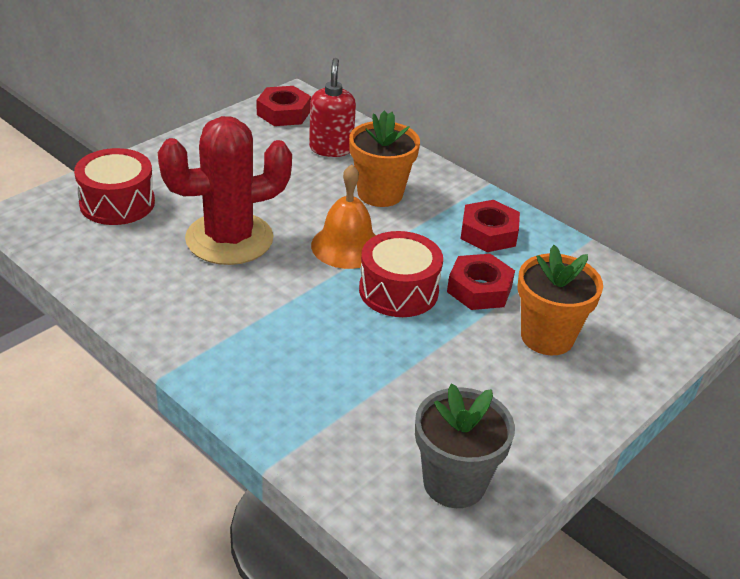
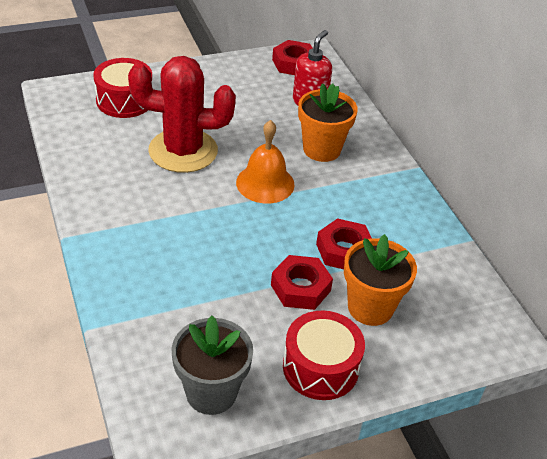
camera: 25 degrees right, 5 degrees up
red drum [359,231,443,317] -> red drum moved to [283,311,365,400]
red nut [461,200,520,252] -> red nut moved to [271,255,333,310]

